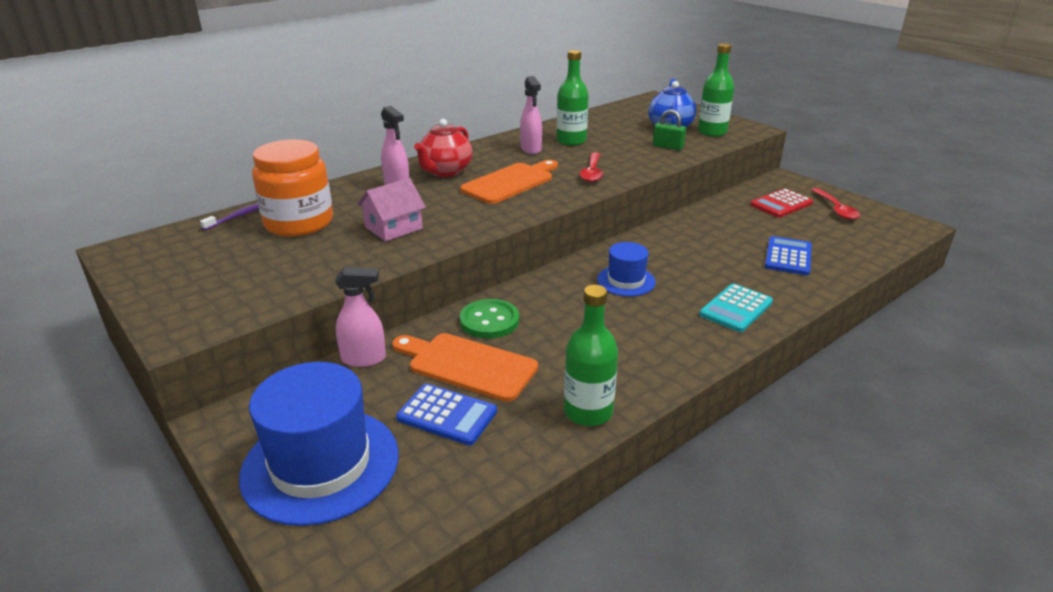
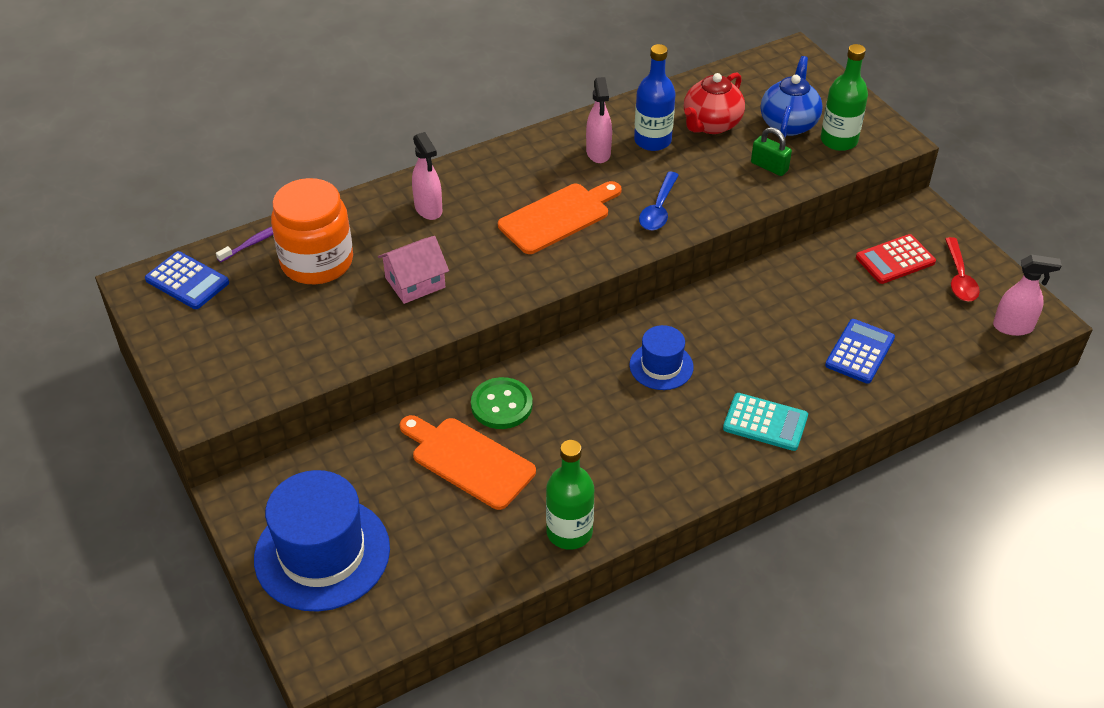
camera: 10 degrees right, 15 degrees up
pink spray bottle [335,267,386,367] -> pink spray bottle moved to [993,255,1062,336]
blue calculator [396,383,497,446] -> blue calculator moved to [145,251,229,309]
red teapot [414,119,472,177] -> red teapot moved to [684,72,745,134]
green bottle [557,50,589,146] -> blue bottle [634,44,676,151]
red spoon [580,152,603,182] -> blue spoon [639,172,679,230]
turquoise calculator [699,283,773,332] -> turquoise calculator turned 120 degrees counterclockwise [723,393,808,451]

